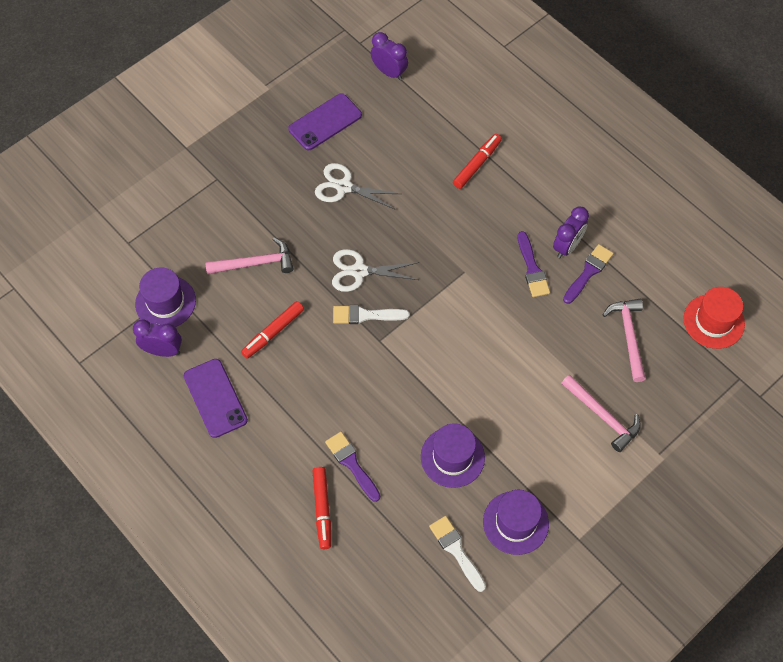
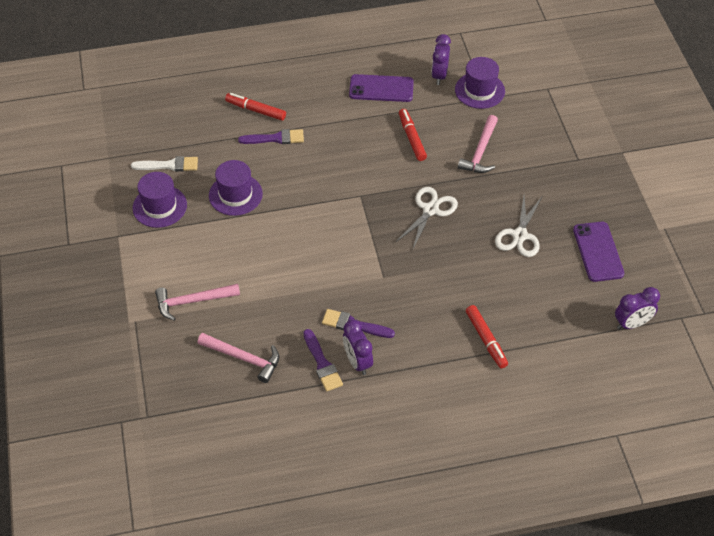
camera: 120 degrees right, 10 degrees down
purple clock [133,319,182,357] -> purple clock turned 150 degrees clockwise [431,34,451,85]
white scissors [315,163,401,210] -> white scissors turned 150 degrees clockwise [495,196,542,257]
white brush [333,305,410,324] -> none
red hat [683,287,745,349] -> none

